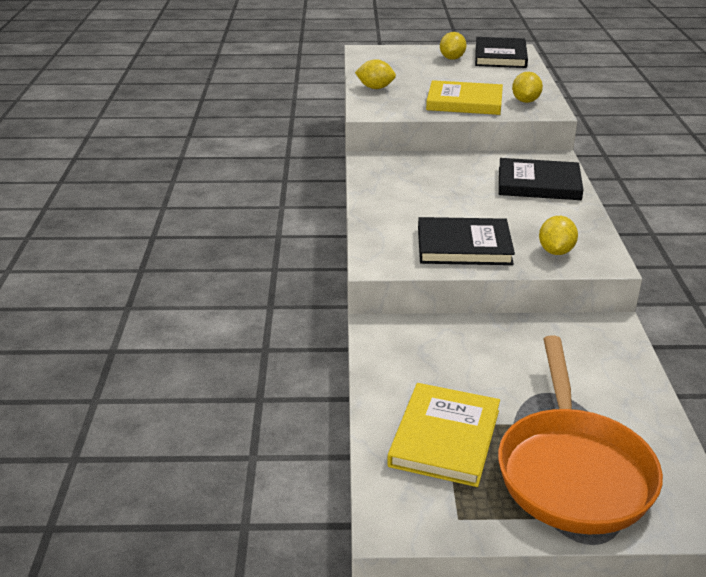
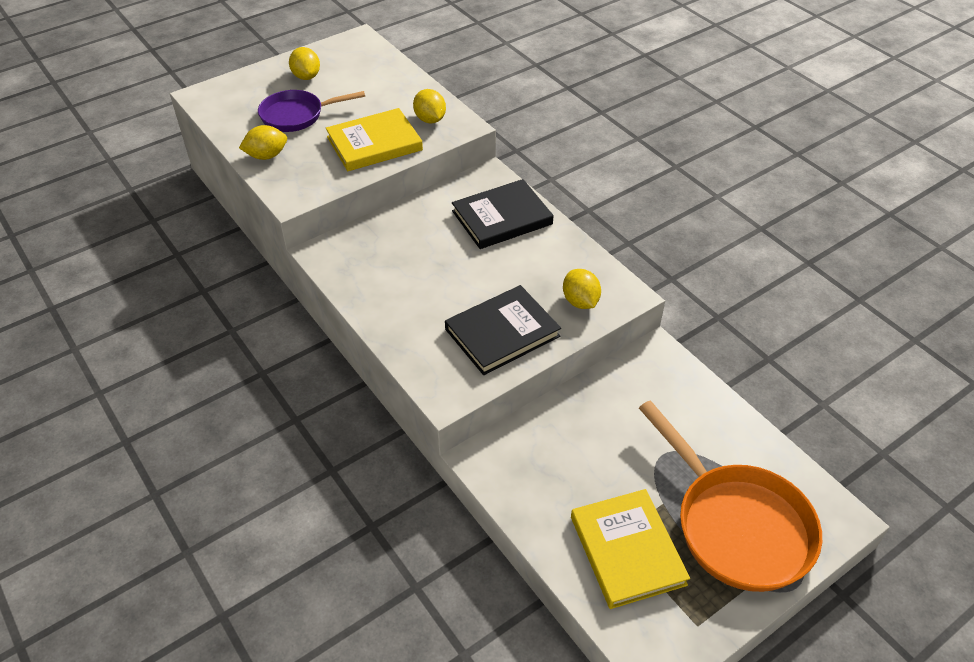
camera: 35 degrees left, 15 degrees up
black book [475,37,528,68] -> none
none -> purple pan [258,90,365,132]

